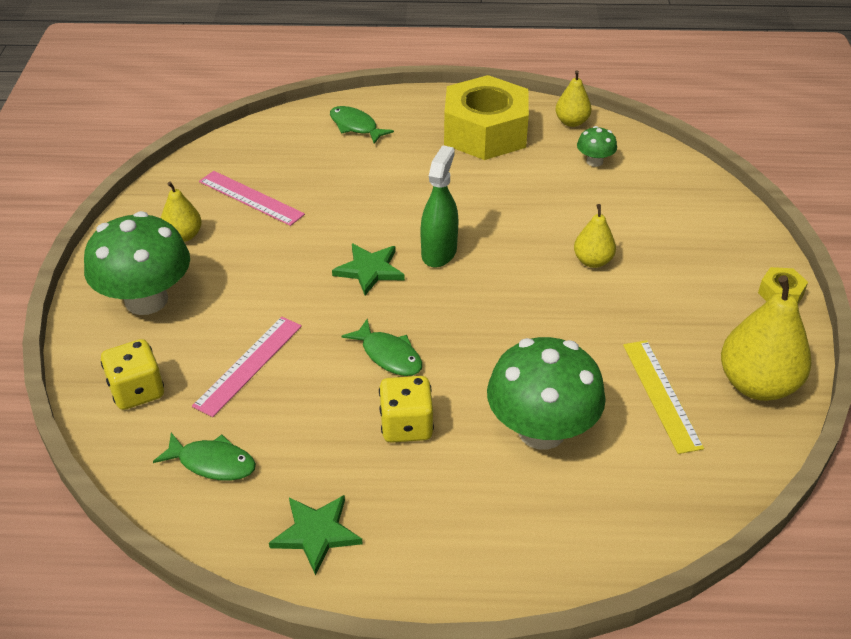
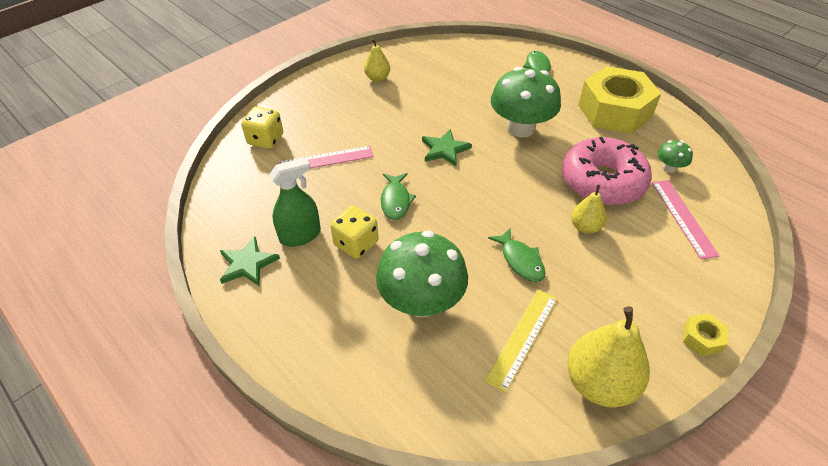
camera: 45 degrees right, 5 degrees up
green mushroom [84,211,190,315] -> green mushroom moved to [491,67,561,138]
green fish [153,433,256,481] -> green fish moved to [488,227,545,282]
pink ruler [199,171,305,226] -> pink ruler moved to [652,180,719,259]
green spray bottle [421,145,458,268] -> green spray bottle moved to [269,158,321,247]
yellow pear [555,70,591,127] -> none
none -> pink donut [562,137,652,205]

